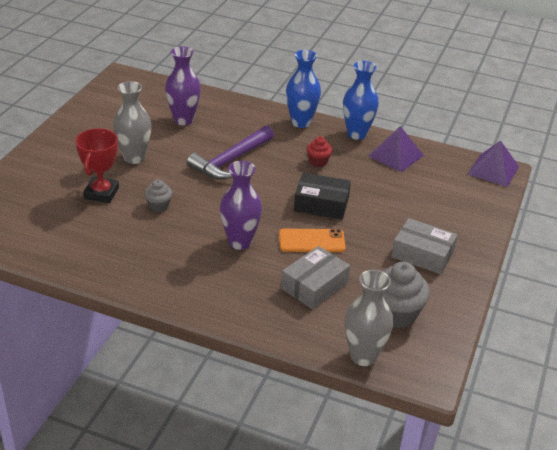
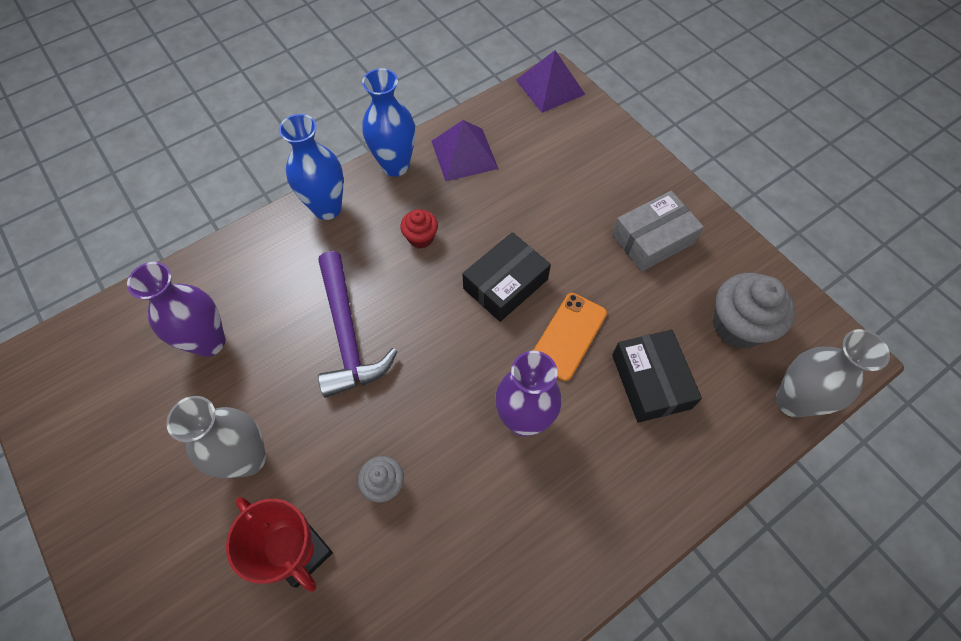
camera: 55 degrees left, 25 degrees up
grey box [281,246,350,309] -> black box [612,330,702,423]

